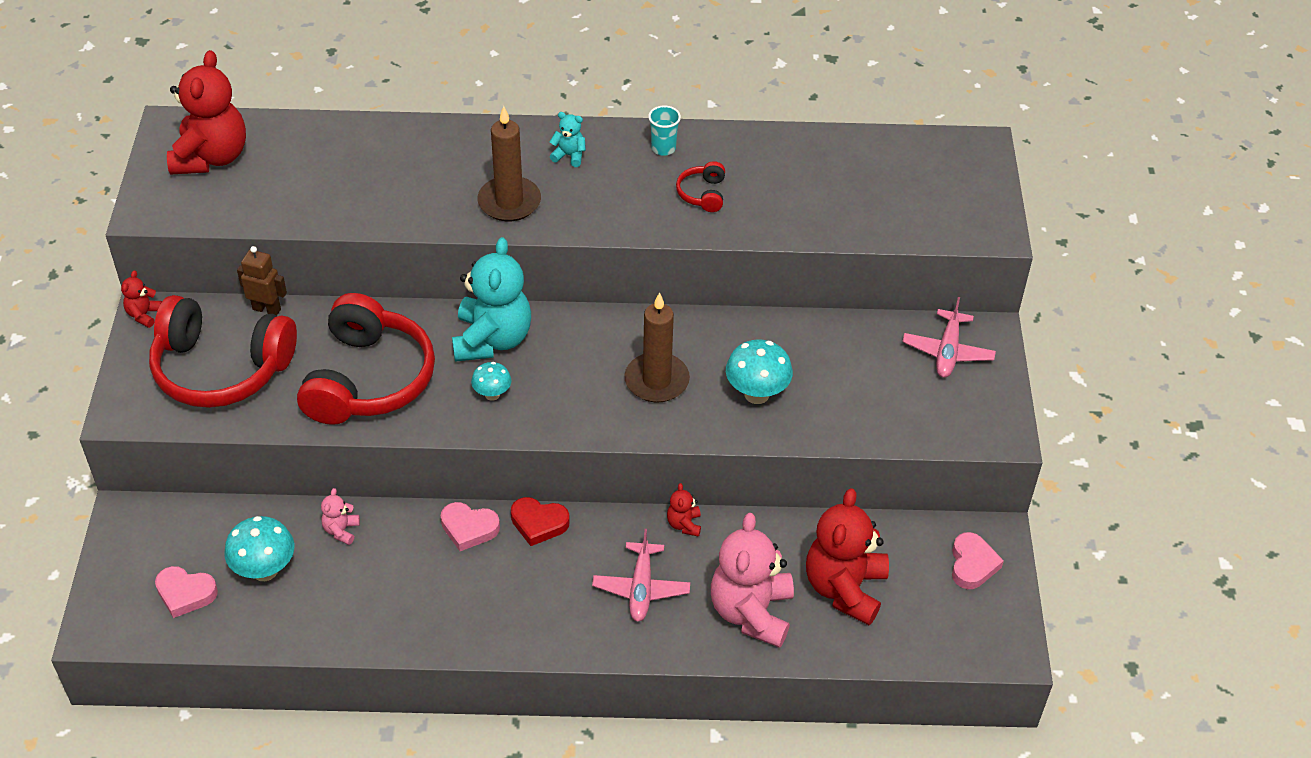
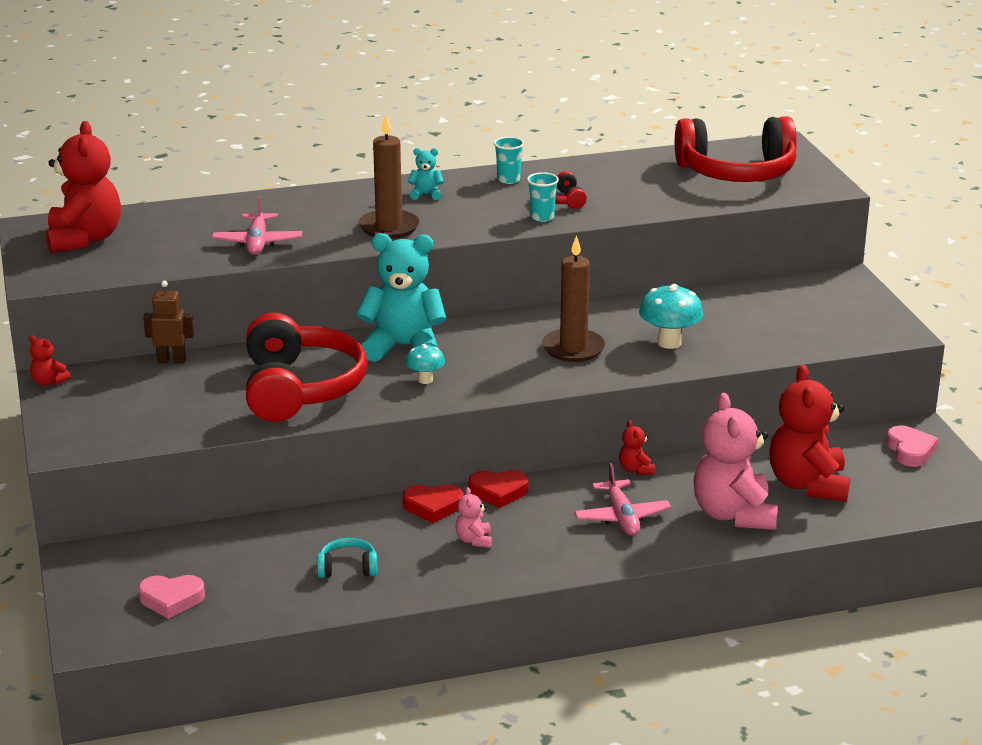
camera: 15 degrees left, 20 degrees down
red teddy bear [121,270,162,328] -> red teddy bear turned 60 degrees counterclockwise [29,335,71,386]
red headphones [149,295,297,408] -> red headphones moved to [675,116,797,182]
turquoise mushroom [224,516,294,581] -> none
pink teddy bear [321,488,360,545] -> pink teddy bear moved to [456,487,492,548]
pink heart [441,502,500,551] -> red heart [403,484,464,523]
turquoise teddy bear [452,237,531,362] -> turquoise teddy bear turned 75 degrees counterclockwise [356,233,447,362]
pink plane [902,297,996,378] -> pink plane moved to [212,196,302,255]
none -> turquoise headphones [317,538,377,578]
none -> turquoise cup [527,172,559,222]

